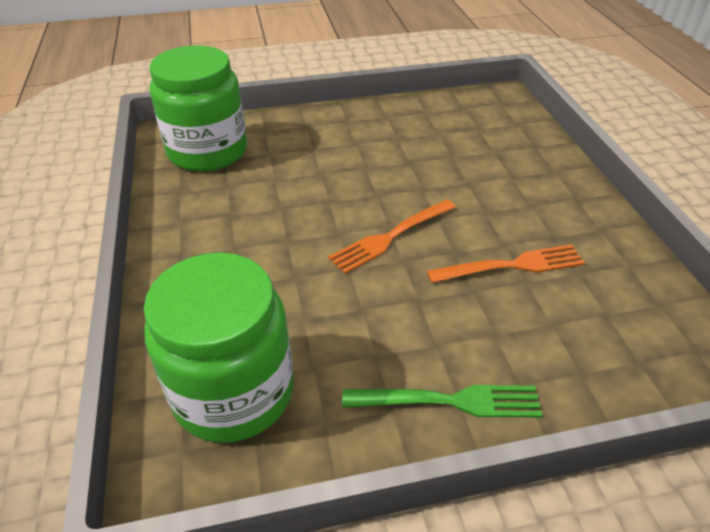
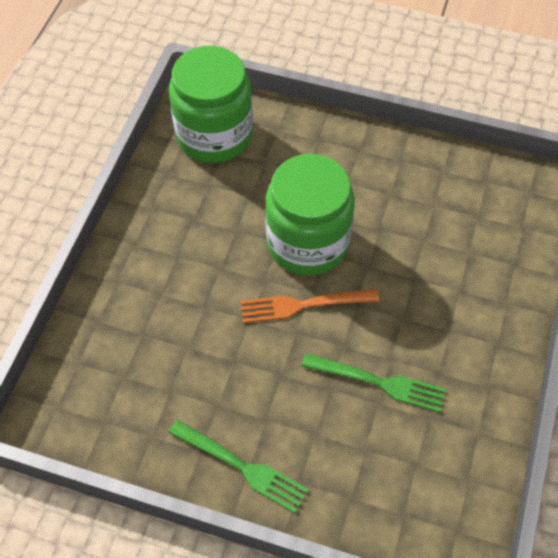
camera: 30 degrees right, 15 degrees up
green jar [144,253,293,443] -> green jar moved to [265,154,355,276]
orange fork [427,245,585,283] -> green fork [301,353,446,413]

